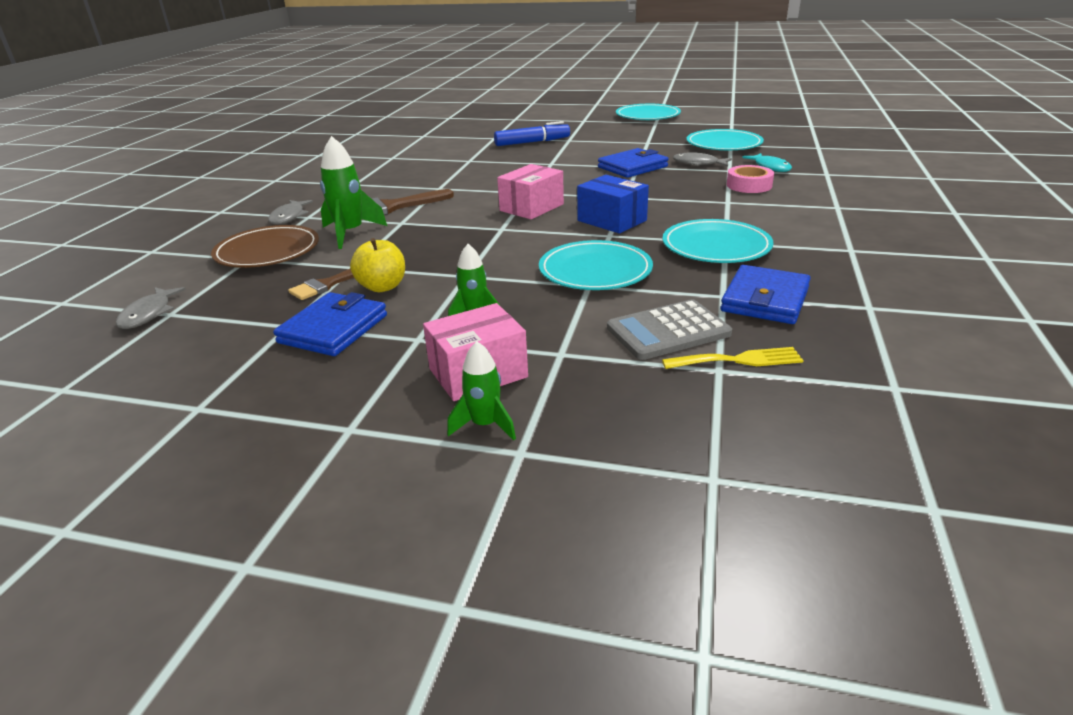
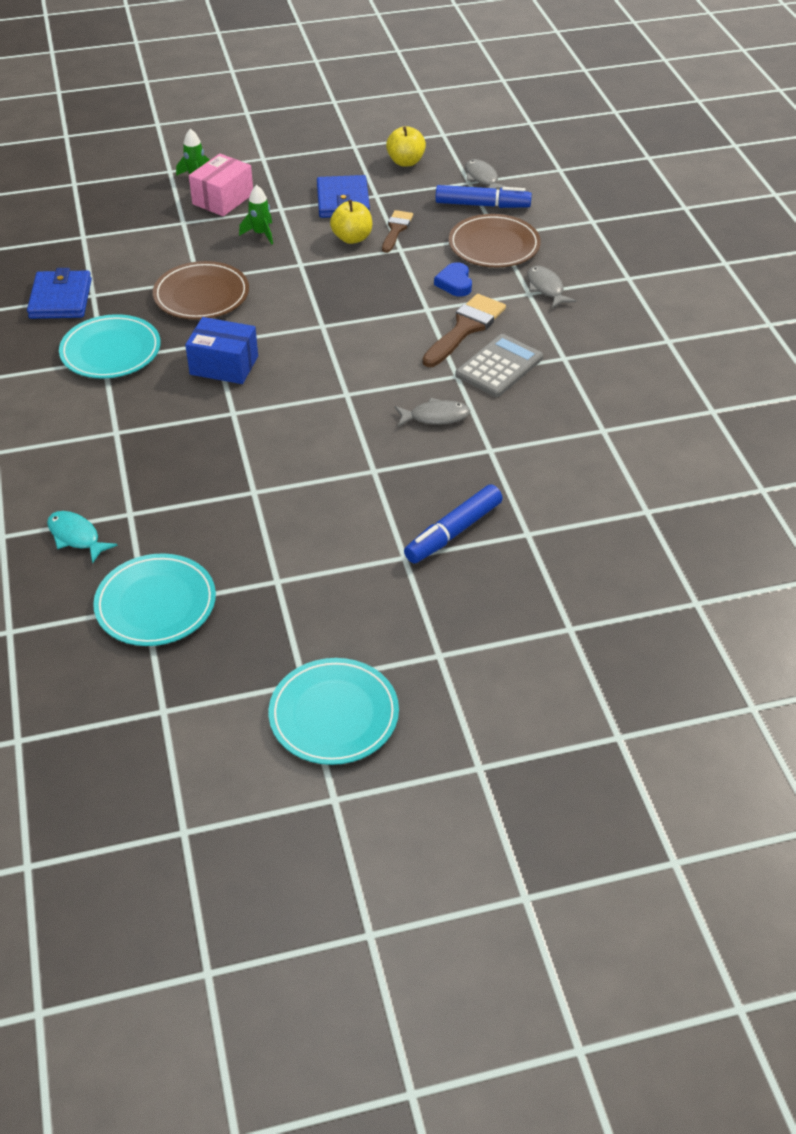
camera: 150 degrees right, 15 degrees up
green rocket [320,136,387,249] -> blue heart [434,262,472,297]
pink box [497,164,564,219] -> none
turquoise plate [539,240,653,290] -> brown plate [153,261,249,320]
blue wallet [598,148,668,178] -> none
grey calculator [607,299,732,360] -> grey calculator moved to [455,334,543,397]
yellow fork [662,347,804,369] -> none
grey fish [673,152,732,166] -> grey fish moved to [395,398,470,427]
pink tape [727,165,774,193] -> none
none -> yellow apple [386,126,426,167]
none -> blue marker [435,185,532,208]

